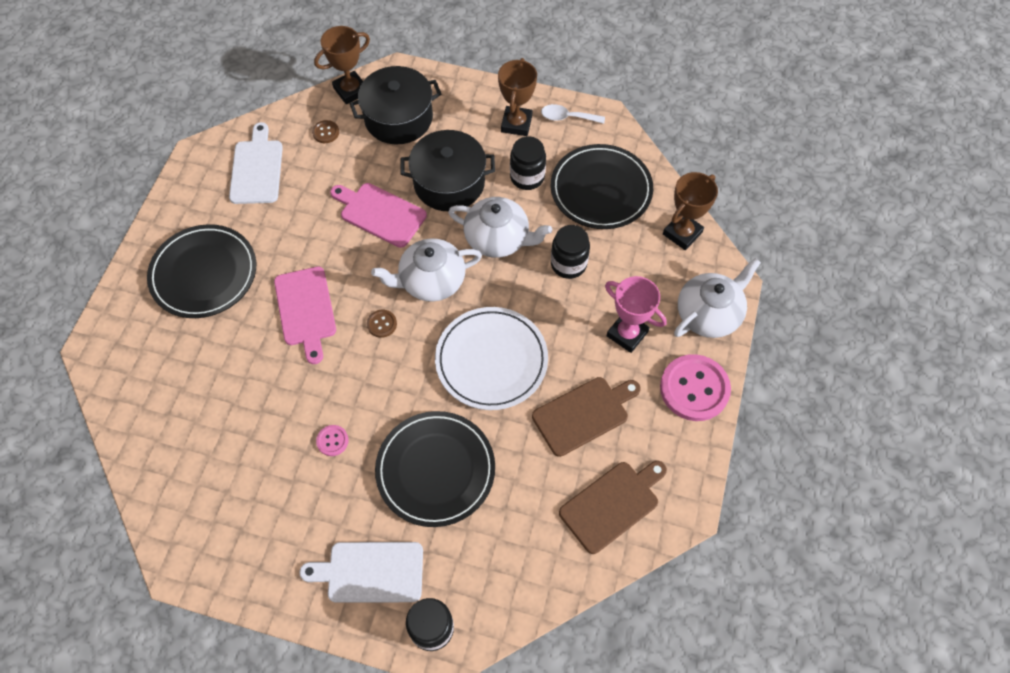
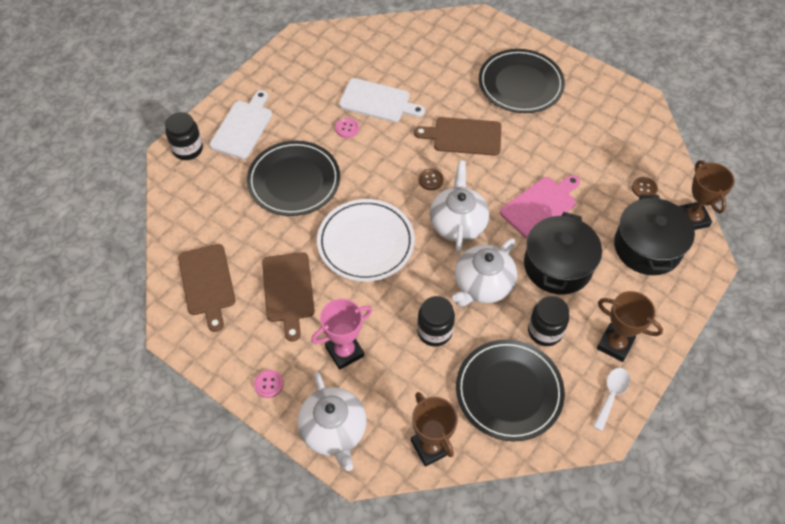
camera: 110 degrees right, 5 degrees down
white cutting board [229,122,283,204] -> white cutting board moved to [339,78,425,122]
pink cutting board [274,267,336,364] -> brown cutting board [414,117,501,156]
pink button [660,354,731,421] -> pink button [254,370,283,398], size x0.45

